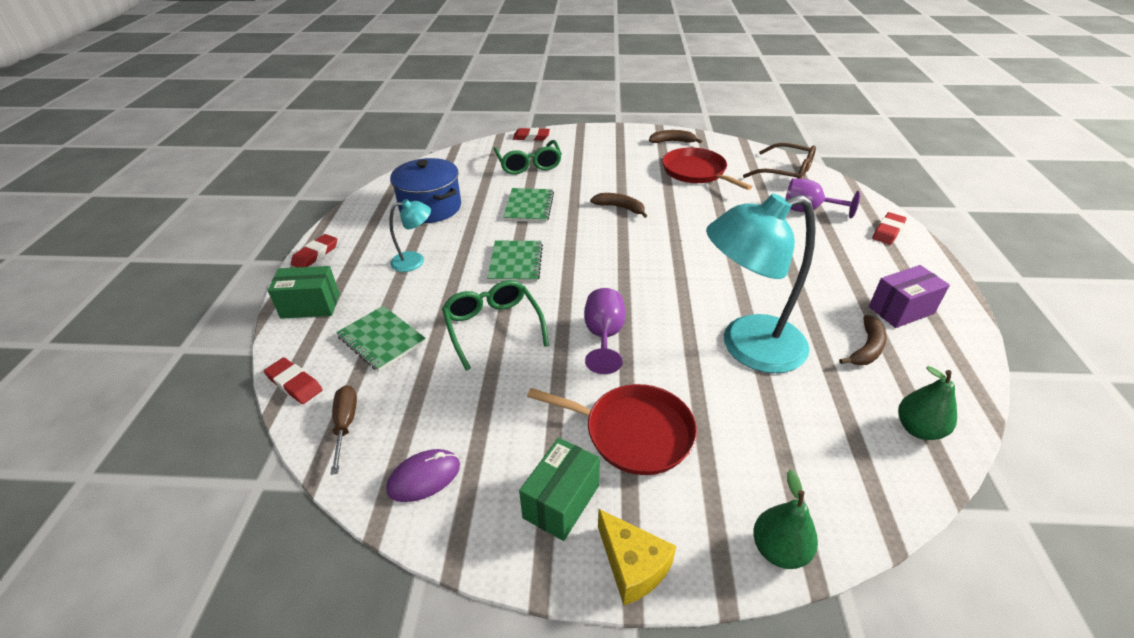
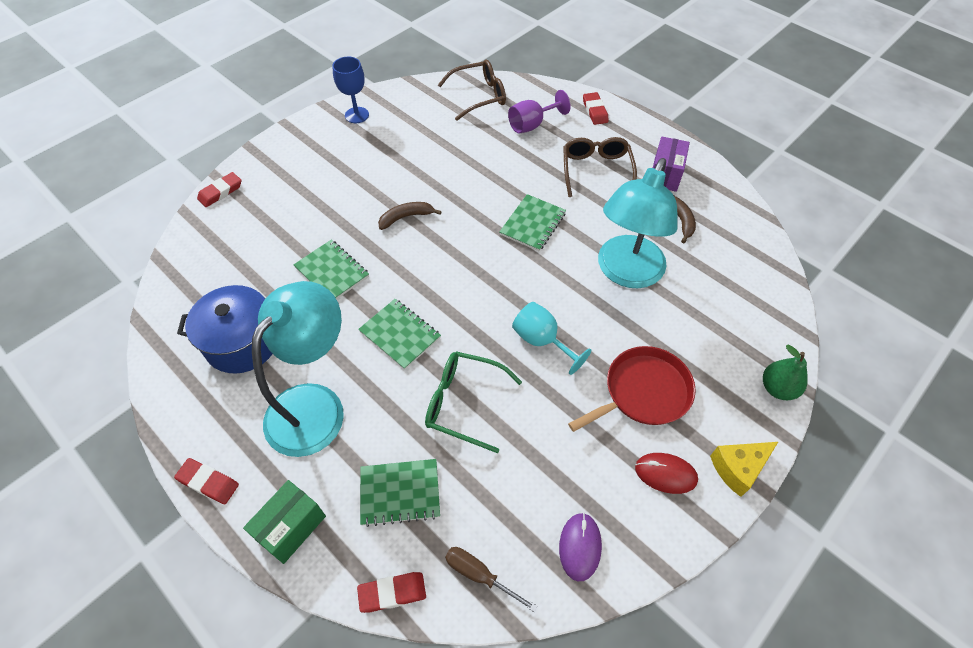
camera: 50 degrees left, 15 degrees up
red eraser [291,234,338,267] -> red eraser turned 45 degrees counterclockwise [174,458,239,504]
turquoise lamp [389,199,431,272] -> turquoise lamp [252,281,344,457], size x2.10
green glasses [493,140,562,174] -> none
green box [519,438,600,541] -> red mouse [635,453,698,494]
purple goblet [584,288,626,374] -> turquoise goblet [512,302,591,375]
yellow cheese [598,509,676,605] -> yellow cheese turned 150 degrees clockwise [710,442,778,497]
brown banana [649,130,702,143] -> blue goblet [332,57,369,123]
red pan [662,147,752,190] -> none
green pear [898,366,957,440] -> none
none -> green notebook [499,194,566,251]
none -> brown glasses [563,137,637,197]

